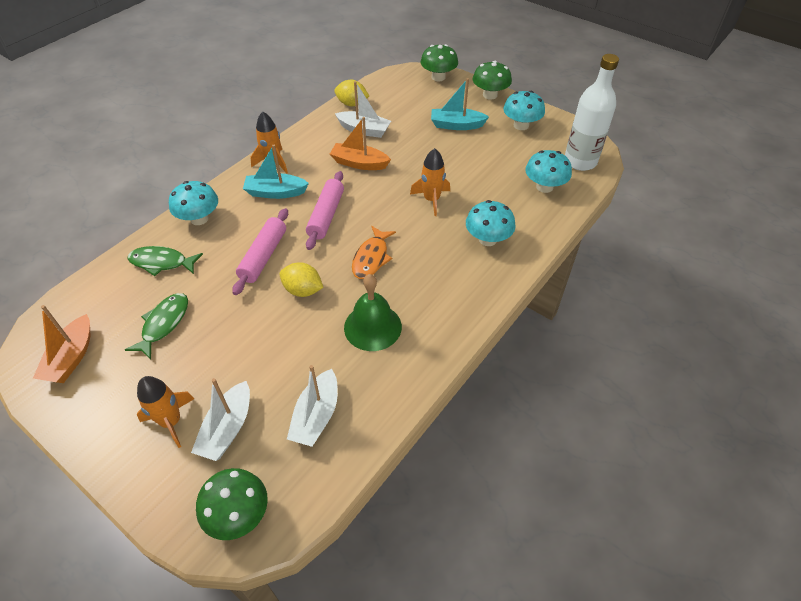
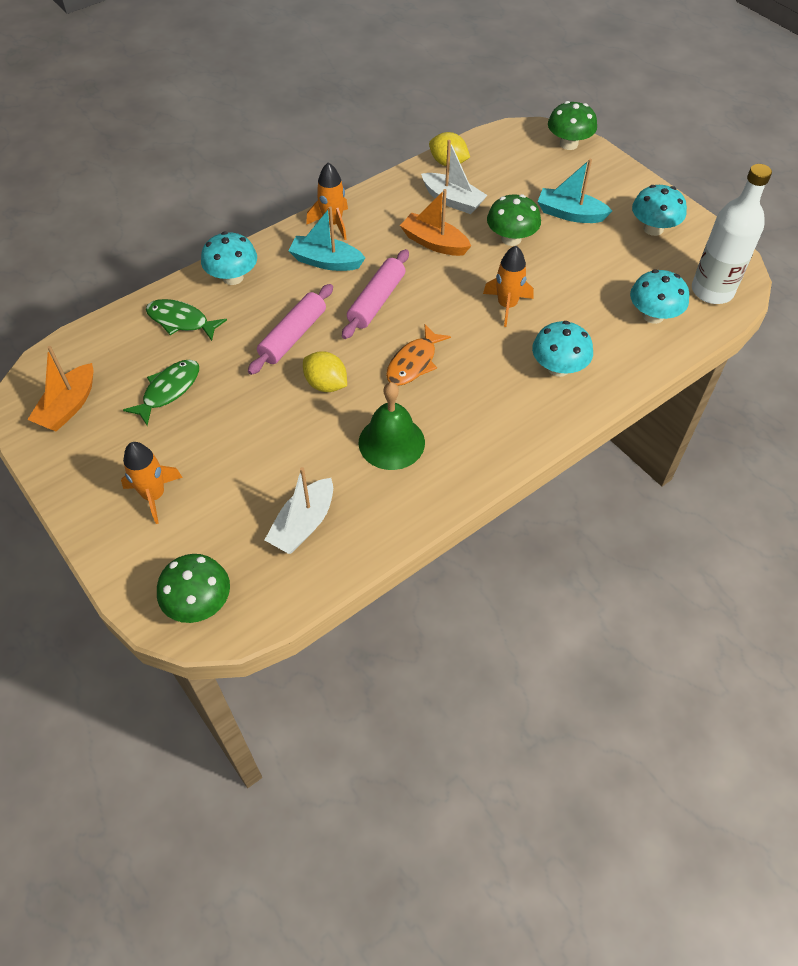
camera: 15 degrees right, 5 degrees up
white boat [191,378,250,461] -> none
green mushroom [473,61,512,100] -> green mushroom moved to [487,194,541,246]

